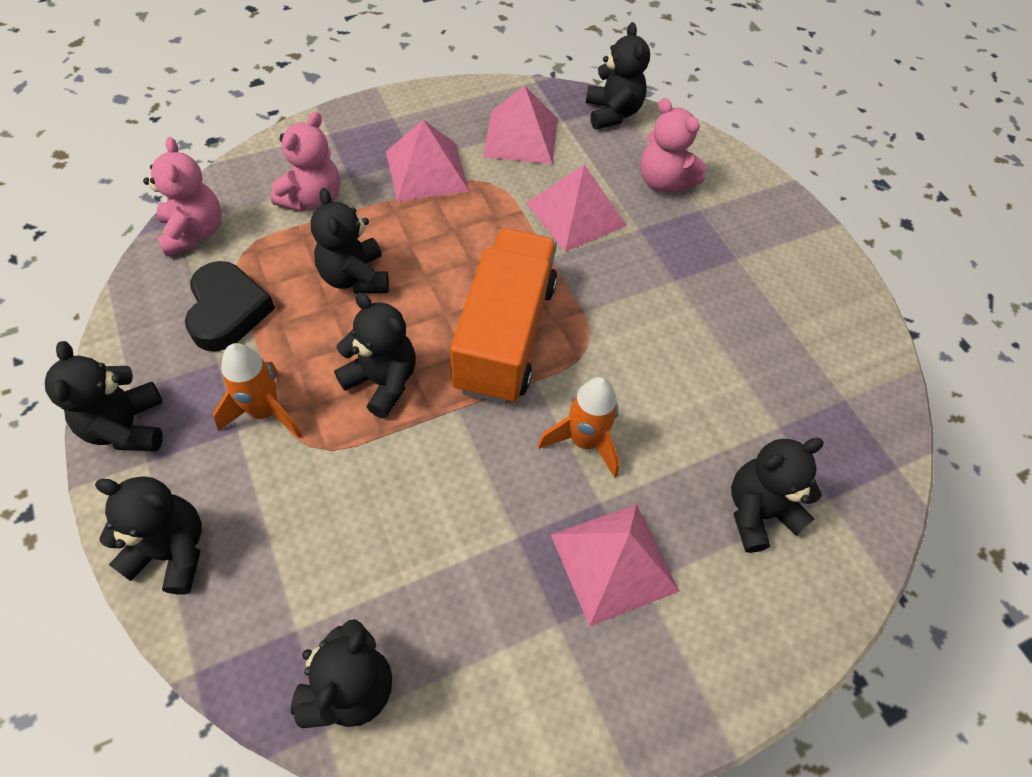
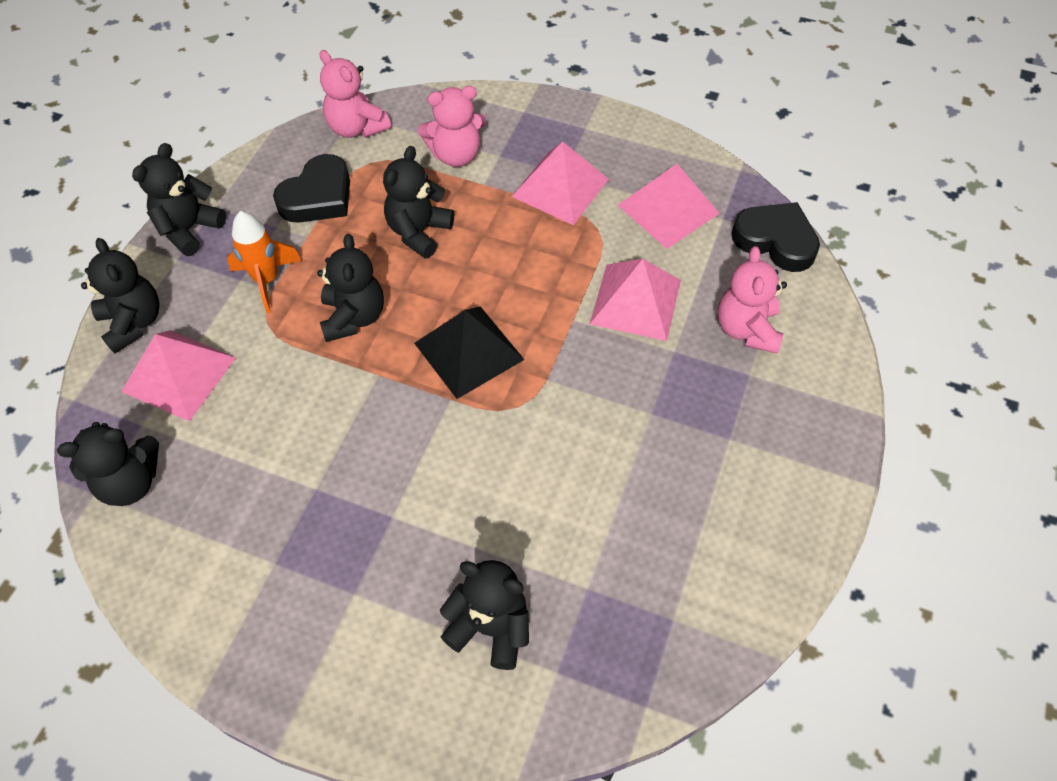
camera: 50 degrees right, 0 degrees up
pink teddy bear [143,137,222,257] -> pink teddy bear turned 105 degrees clockwise [320,50,391,138]
orange truck [450,228,557,404] -> black pyramid [414,306,524,399]
orange rocket [538,377,620,478] -> none
pink pyramid [551,504,680,627] -> pink pyramid moved to [121,330,236,421]
black teddy bear [586,22,650,129] -> black heart [731,202,820,272]

